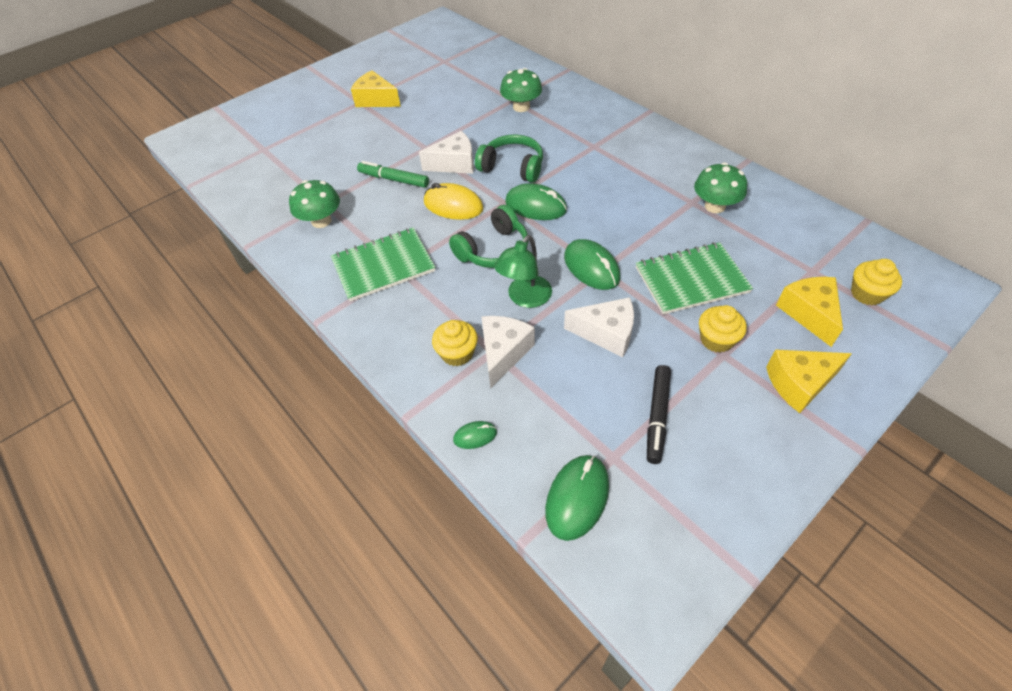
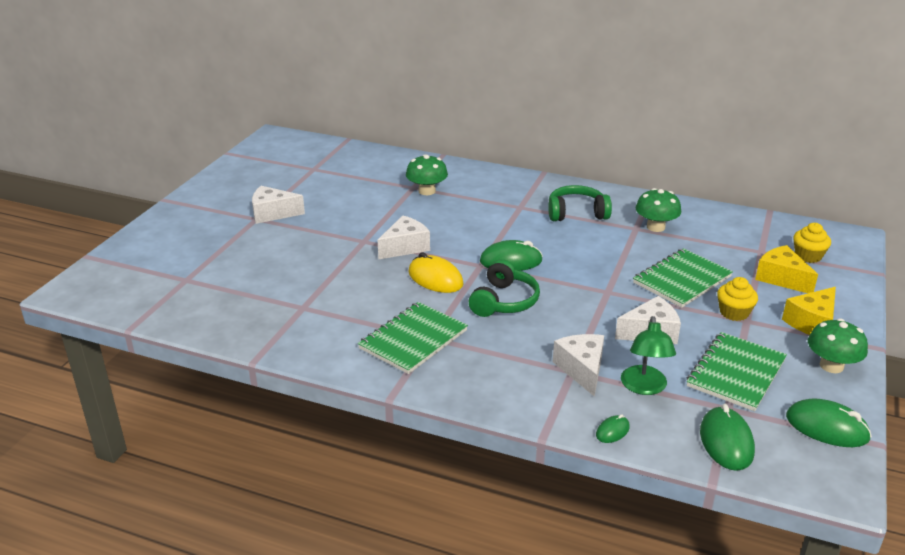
camera: 30 degrees left, 20 degrees down
green mushroom [289,180,340,228] -> green mushroom moved to [808,318,868,373]
yellow cheese [351,70,401,107] -> white cheese [252,186,305,224]
green marker [357,161,429,188] -> none
yellow mouse [424,183,483,220] -> yellow mouse turned 45 degrees clockwise [408,252,464,293]
yellow cupcake [432,320,478,366] -> none
green headphones [475,134,543,183] -> green headphones moved to [548,185,612,221]
green lamp [494,235,552,308] -> green lamp moved to [621,316,676,395]
green mouse [564,239,620,290] -> green mouse moved to [786,398,872,447]
black marker [647,365,671,464] -> green notebook [687,332,787,411]

